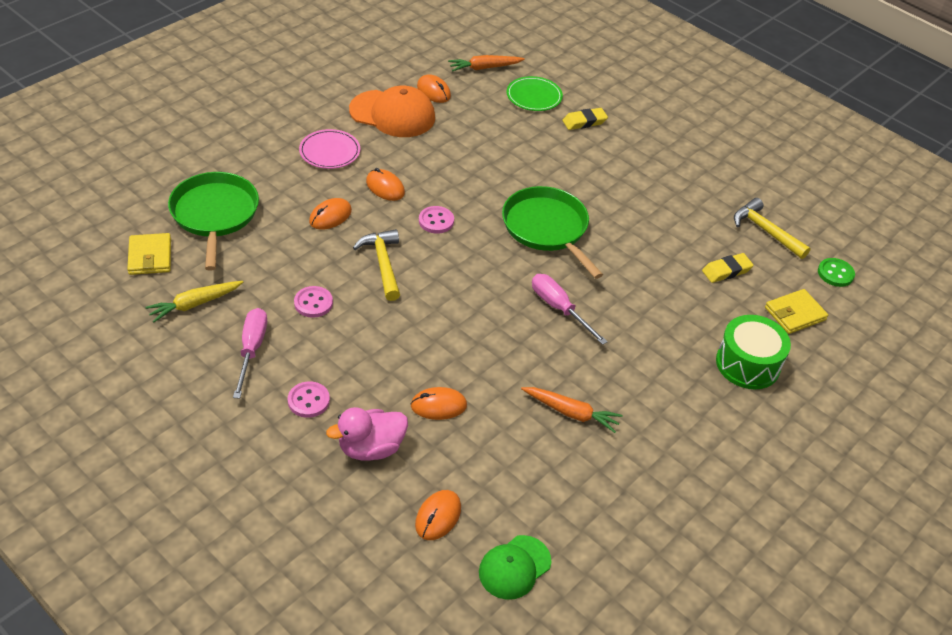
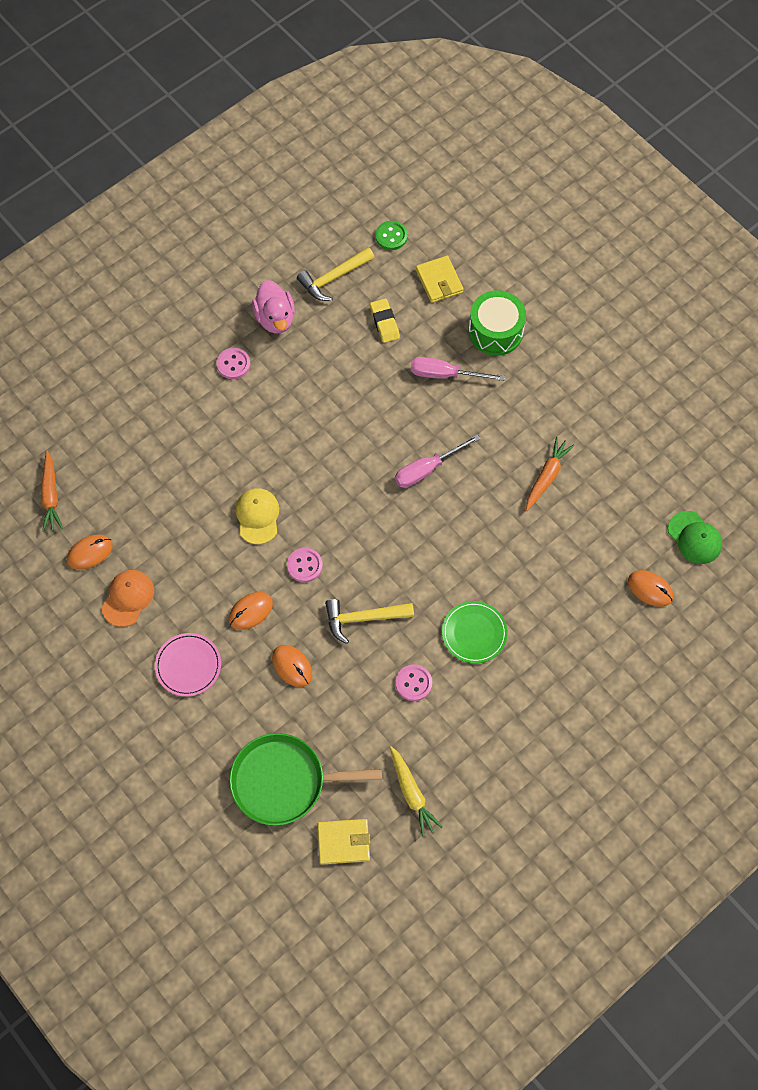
camera: 80 degrees left, 20 degrees up
pink screwdriver [233,308,267,399] -> pink screwdriver moved to [411,357,505,381]
pink button [288,381,330,418] -> pink button moved to [216,348,250,379]
pink duck [326,407,408,461] -> pink duck moved to [252,280,295,334]
orange cap [349,85,435,137] -> orange cap [102,570,154,627], size x0.63
orange mouse [411,387,467,420] -> none
green pan [502,186,603,279] -> none
green plate [506,76,563,111] -> green plate moved to [442,601,508,663]
yellow eraser [562,108,608,130] -> none
none -> yellow cap [236,488,279,544]

